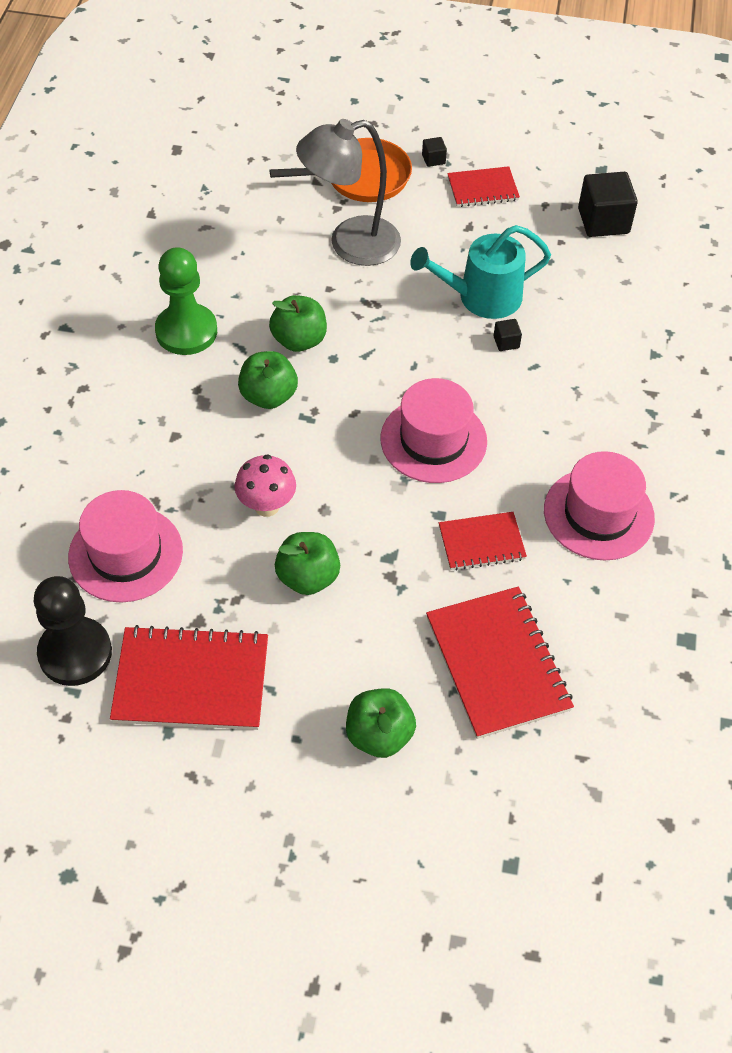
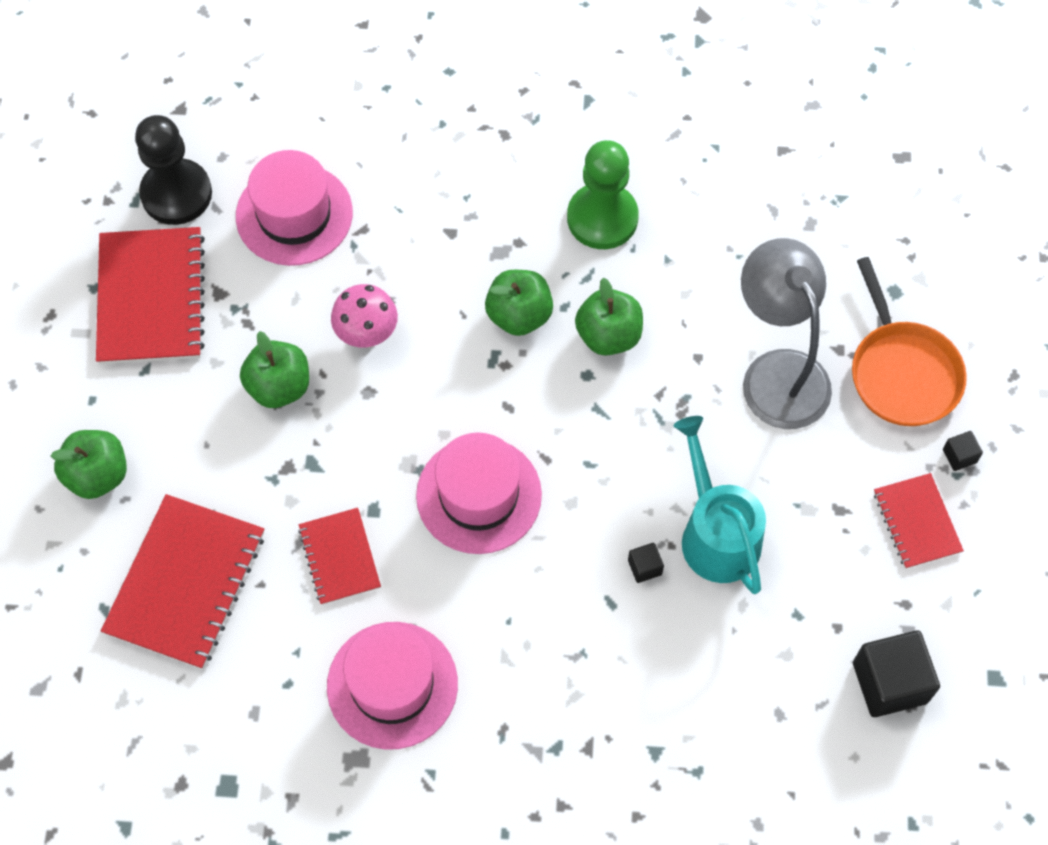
camera: 85 degrees right, 10 degrees up
red notebook [426,587,574,739] -> red notebook turned 45 degrees counterclockwise [101,494,264,669]

